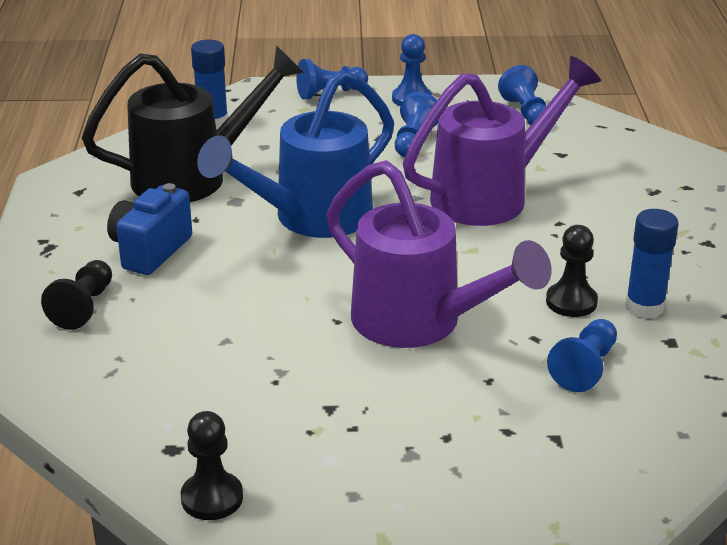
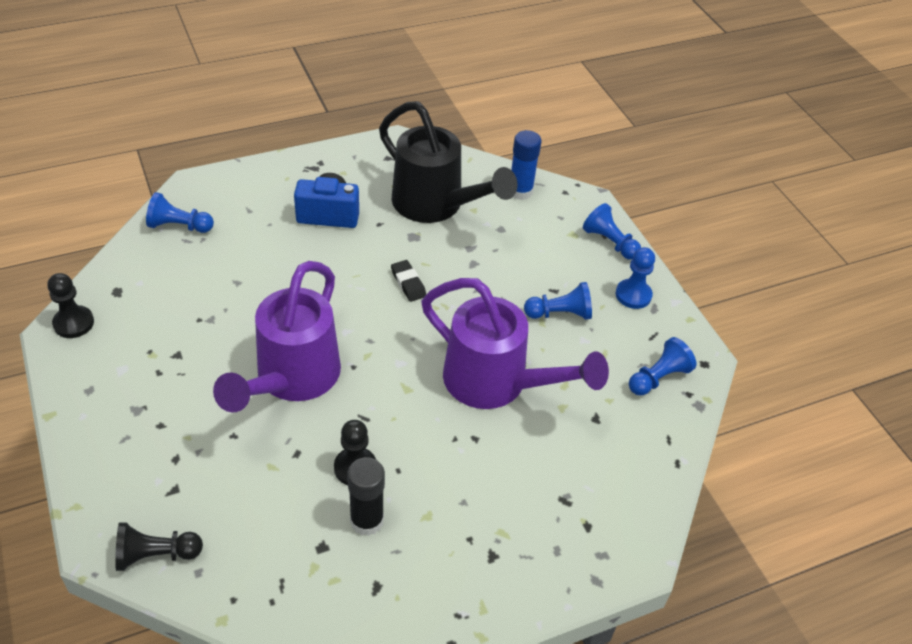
camera: 65 degrees right, 15 degrees up
black pawn [41,260,112,330] -> black pawn moved to [115,522,203,571]
blue watering can [197,70,394,238] -> black eraser [391,260,426,302]
blue pawn [547,319,617,392] -> blue pawn moved to [146,192,214,233]
blue glue stick [625,209,679,319] -> black glue stick [347,457,385,536]

